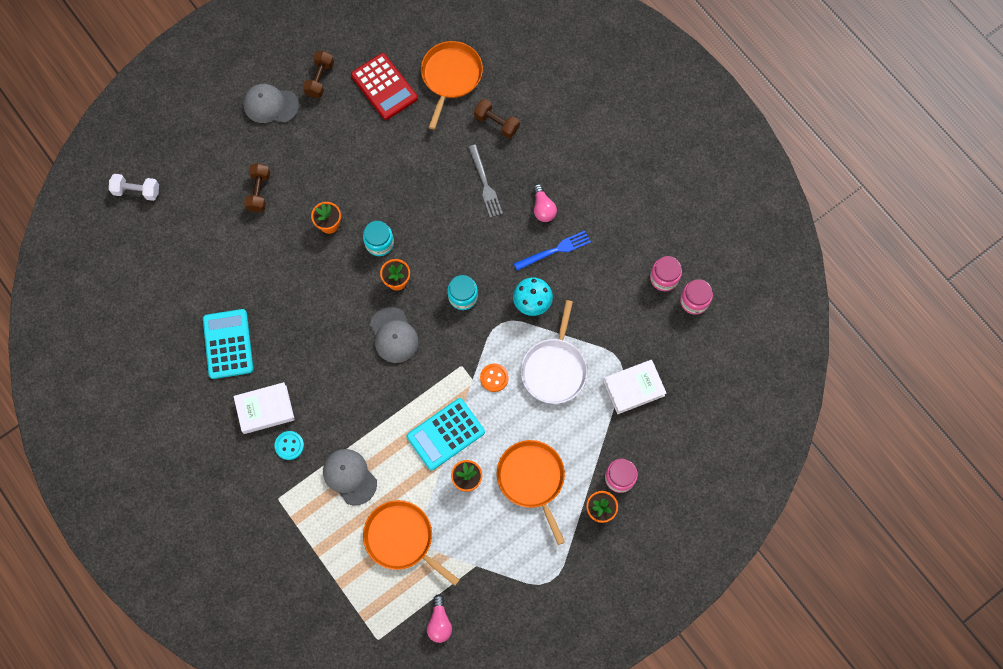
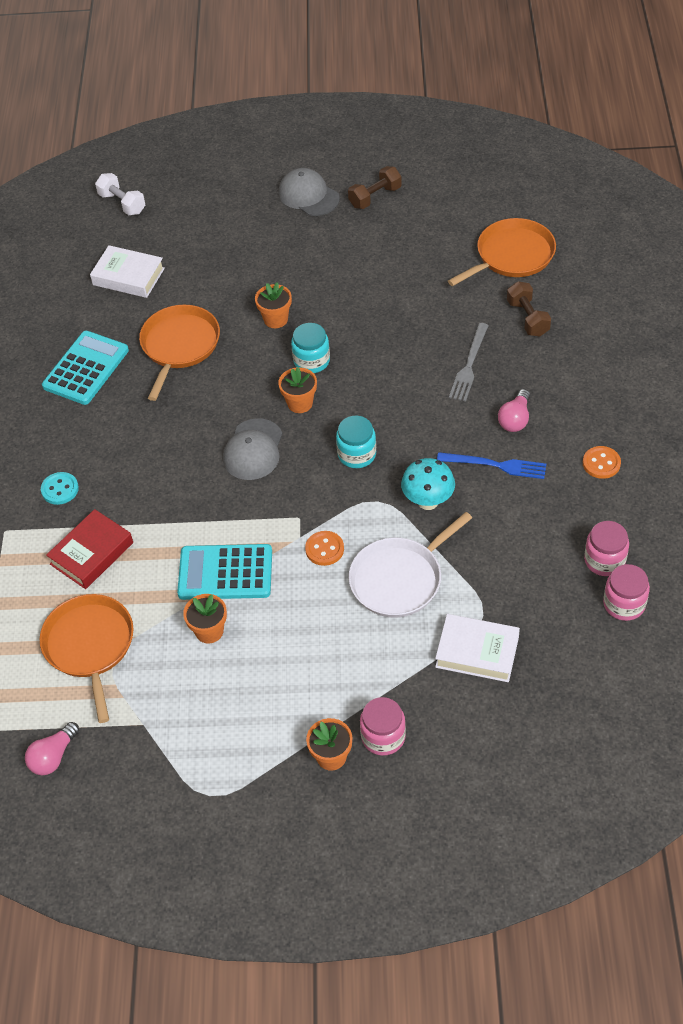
camera: 40 degrees right, 20 degrees down
white book [233,382,295,434] -> white book moved to [90,245,165,298]
brown dumbbell [244,163,270,212] -> none
grey cap [323,449,377,505] -> red book [46,509,133,589]
red calculator [351,53,418,120] -> none
orange pan [497,440,565,545] -> orange pan moved to [139,305,220,401]
none -> orange button [583,446,621,479]

